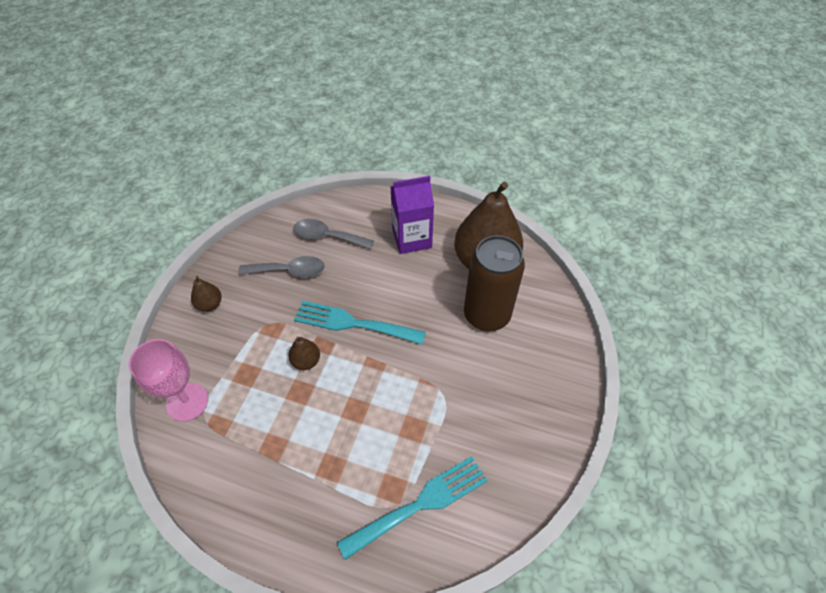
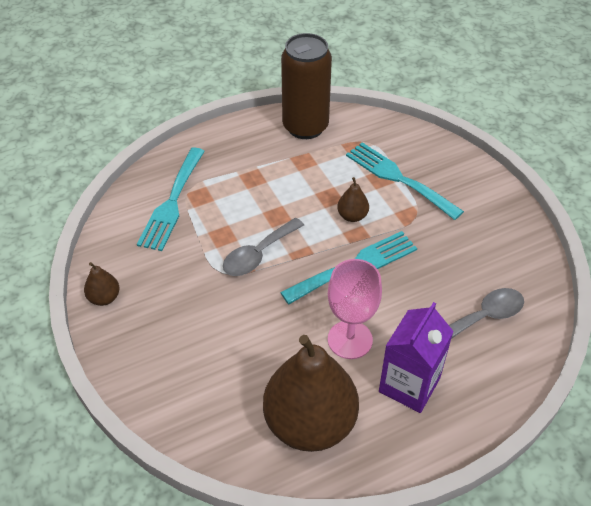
camera: 135 degrees right, 5 degrees down
pink goblet [129,339,208,421] -> pink goblet moved to [328,259,382,359]
brown pear [191,276,222,312] -> brown pear moved to [84,262,120,306]
grey spoon [238,256,325,278] -> grey spoon moved to [223,218,304,276]
brown can [464,235,525,331] -> brown can moved to [281,33,332,139]
none -> turquoise fork [346,142,464,220]

